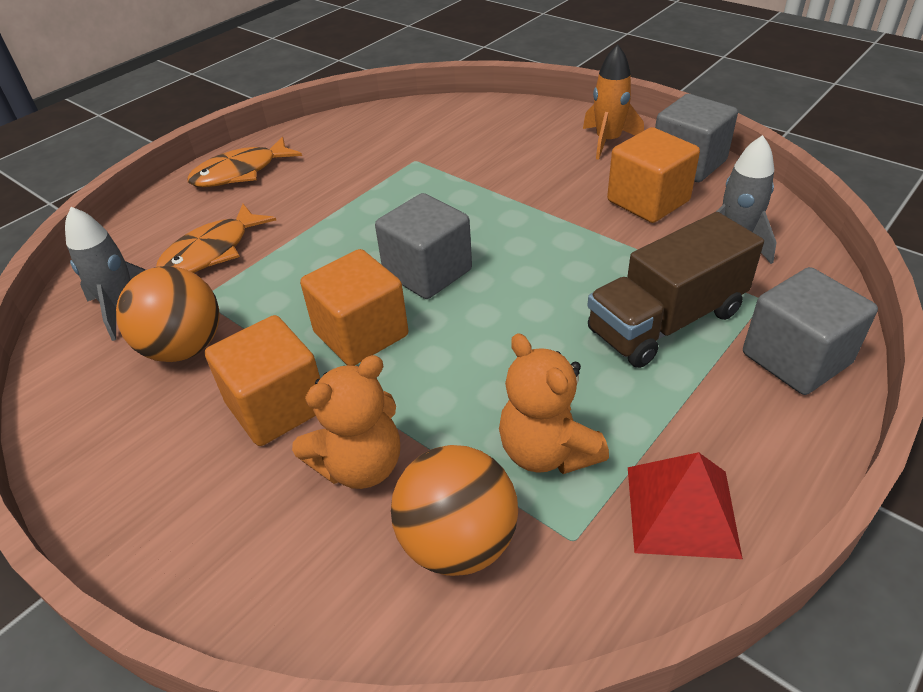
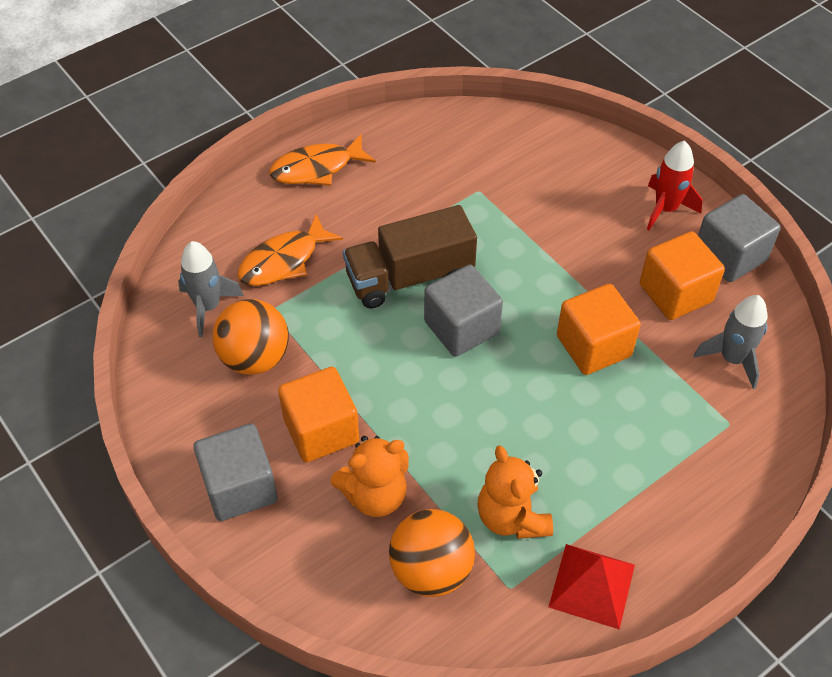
camera: 10 degrees right, 10 degrees up
orange cube [300,249,408,366] -> orange cube moved to [557,284,641,375]
orange rocket [583,44,644,160] -> red rocket [647,141,702,230]
brown truck [587,212,764,368] -> brown truck moved to [343,205,477,309]
grey cube [743,267,878,395] -> grey cube moved to [193,424,278,521]

